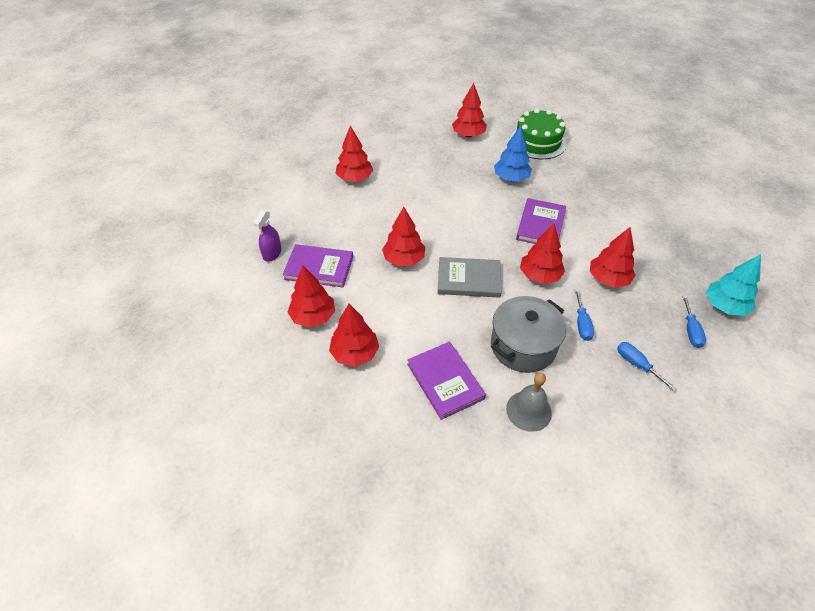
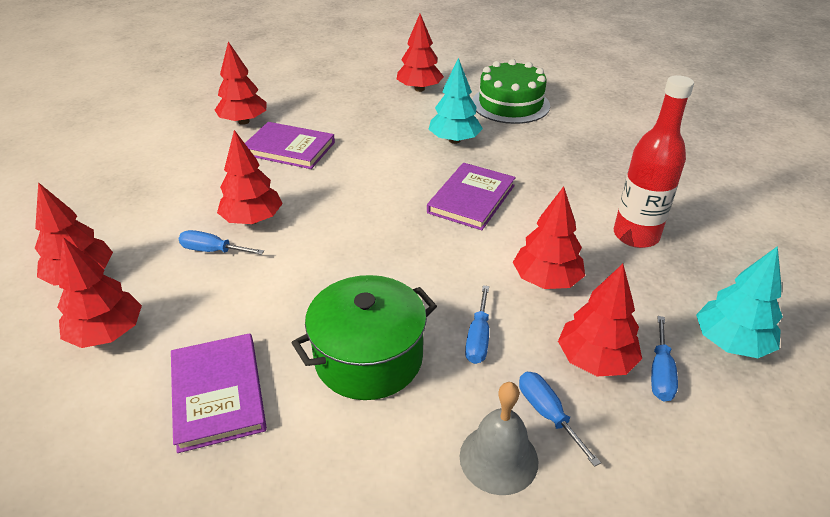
camera: 10 degrees right, 10 degrees down
purple spray bottle [253,210,282,262] -> none
purple book [283,244,353,287] -> purple book moved to [245,122,335,169]
grey book [438,257,502,298] -> none
grey pot [491,296,566,373] -> green pot [292,275,437,400]
blue tree [494,125,532,181] -> turquoise tree [428,58,483,144]
grey bell [506,372,552,432] -> grey bell moved to [459,382,538,495]
red tree [520,224,565,284] -> red tree moved to [558,264,642,377]
none -> blue screwdriver [179,230,264,255]
none -> red bottle [614,75,694,248]

